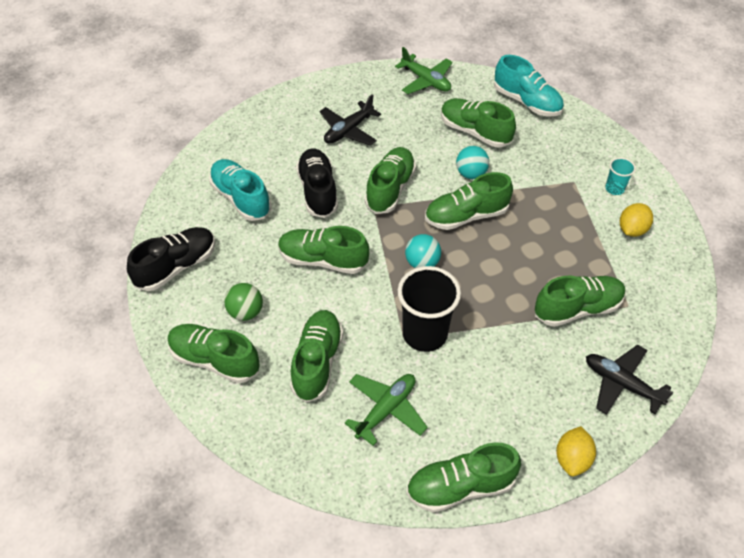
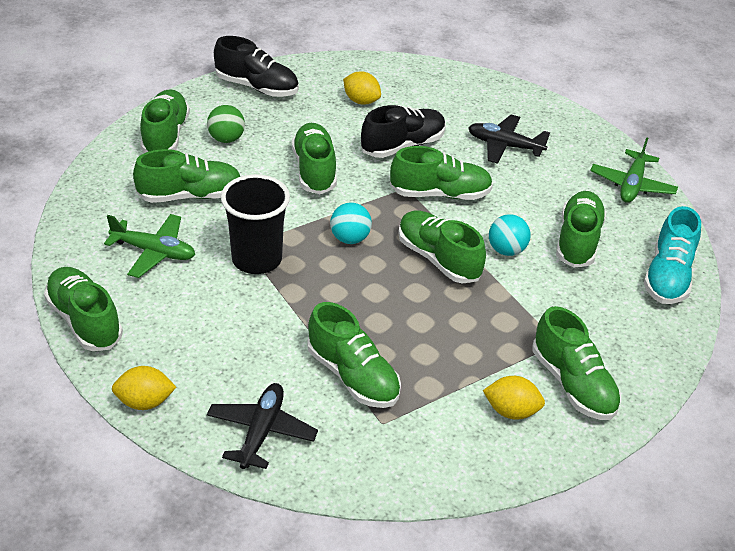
camera: 65 degrees right, 10 degrees down
turquoise shoe [209,159,271,221] -> yellow lemon [343,72,381,105]
turquoise cup [605,157,636,195] -> green shoe [532,306,621,420]

